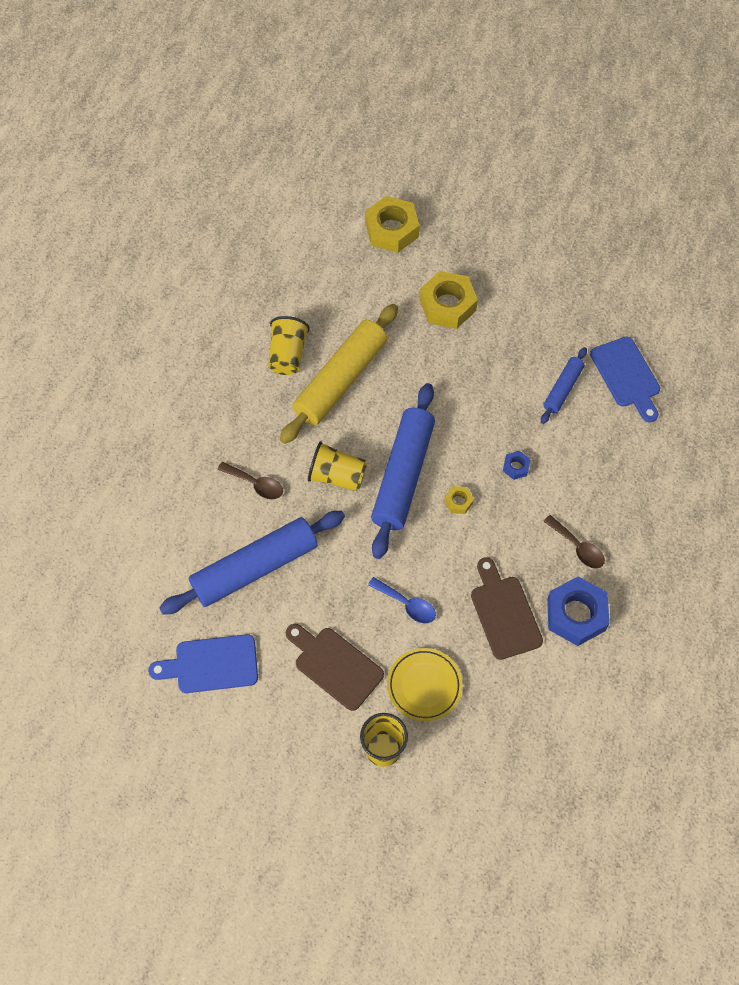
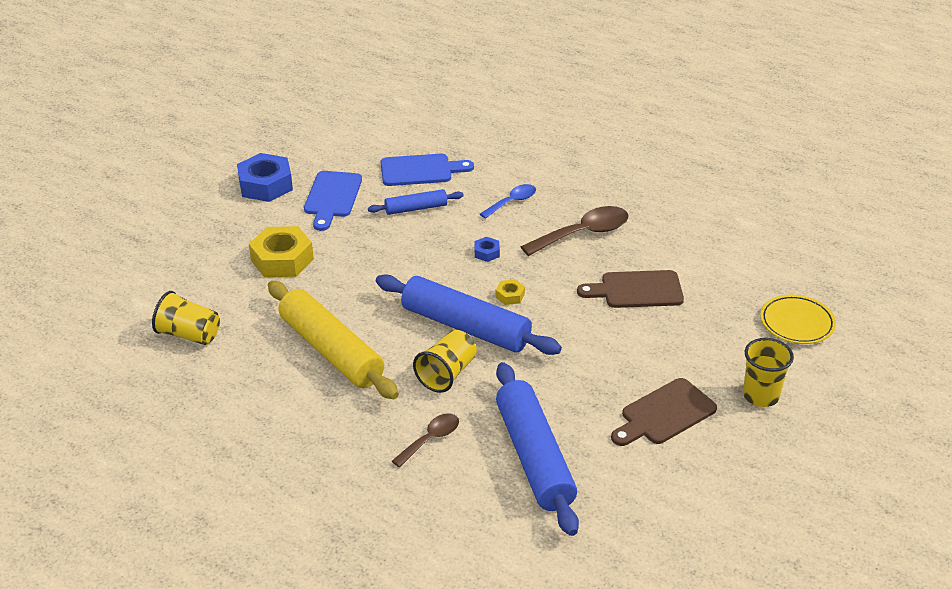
camera: 75 degrees left, 25 degrees down
blue cutting board [148,634,258,693] -> blue cutting board moved to [304,171,362,231]
yellow cup [268,316,310,375] -> yellow cup moved to [152,291,220,345]
yellow nut [365,196,420,253] -> none
blue spoon [368,577,436,623] -> blue spoon moved to [480,184,536,219]
yellow plate [387,648,462,721] -> yellow plate moved to [760,294,836,344]
blue rolling pin [541,347,587,424] -> blue rolling pin turned 60 degrees counterclockwise [368,189,464,215]
brown spoon [543,515,605,569] -> brown spoon [521,206,628,256], size x1.67
blue nut [547,576,609,646] -> blue nut moved to [237,153,293,202]

